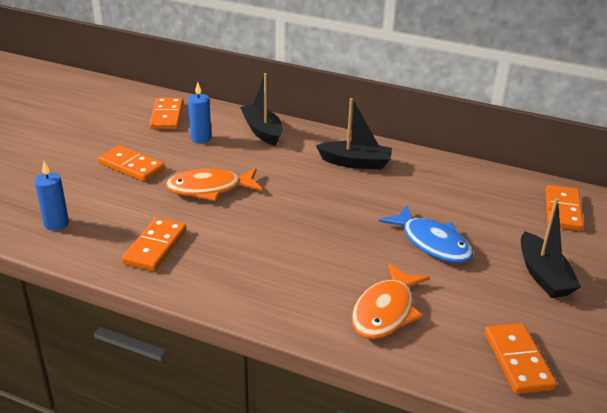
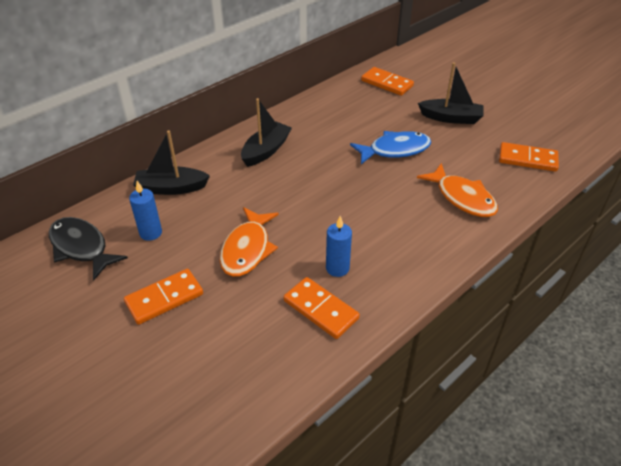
camera: 65 degrees left, 10 degrees up
blue candle [35,161,69,231] -> blue candle moved to [326,216,352,277]
orange domino [149,98,184,129] -> black fish [49,217,128,281]

